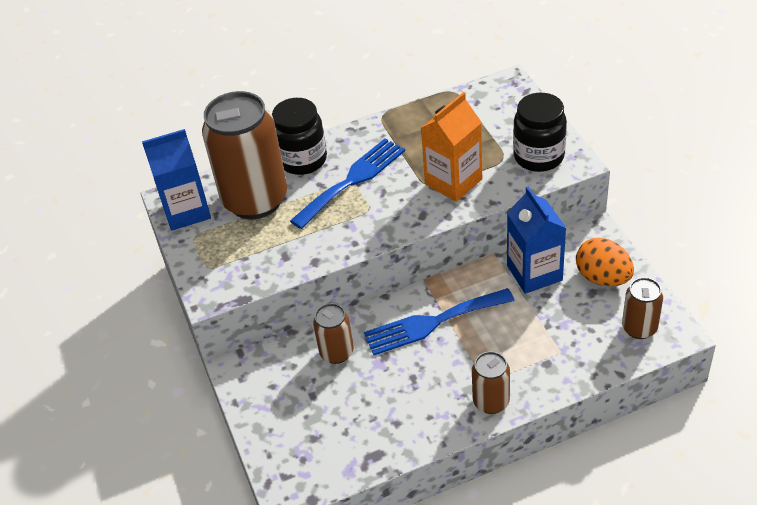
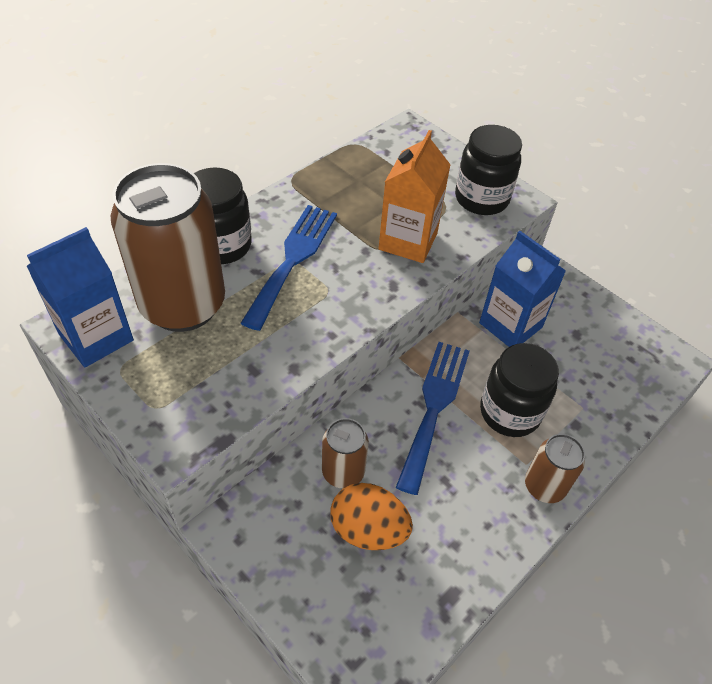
camera: 30 degrees left, 5 degrees up
blue fork [364,288,515,355] -> blue fork turned 150 degrees clockwise [396,342,470,495]
orange egg [576,238,634,286] -> orange egg moved to [330,483,413,550]
brown can [622,277,663,339] -> none
none -> black jar [480,343,559,437]

